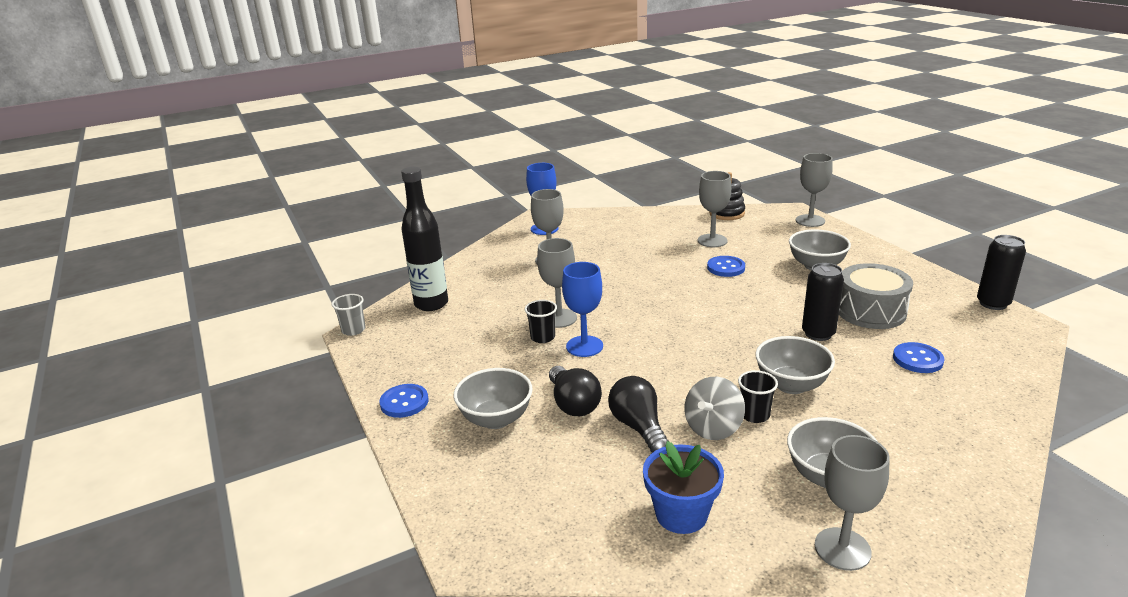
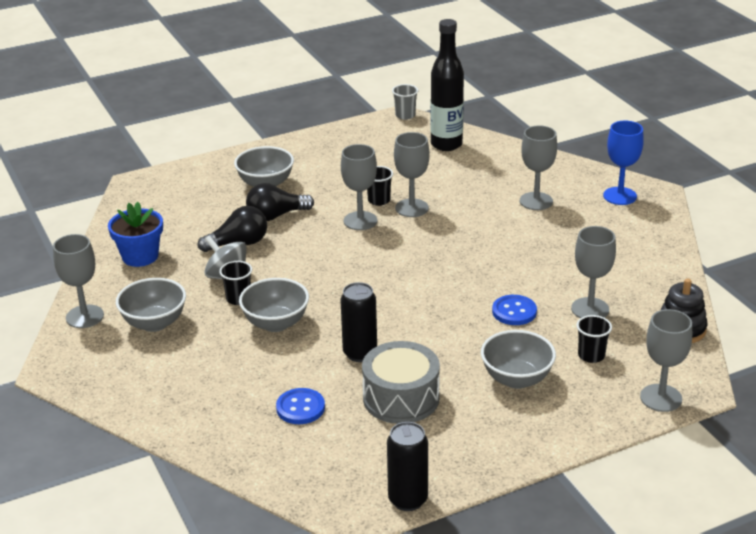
camera: 90 degrees right, 5 degrees up
blue button [379,384,429,418] -> none
blue goblet [562,262,603,357] -> grey goblet [341,144,377,230]
none -> black cup [576,315,612,363]

